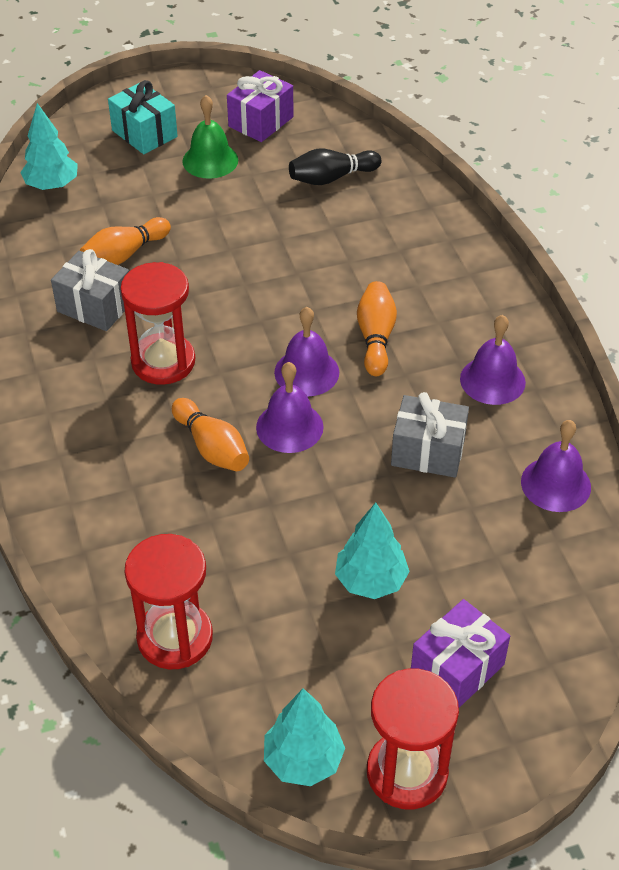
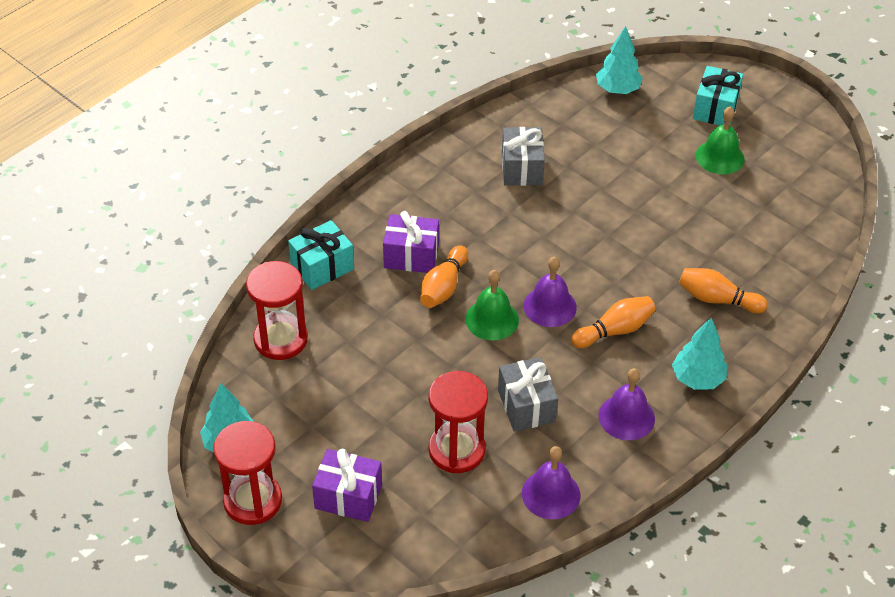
camera: 60 degrees right, 0 degrees up
orange bowling pin [80,217,171,265] -> orange bowling pin moved to [679,268,768,313]
red hourglass [120,262,195,385] -> red hourglass moved to [429,371,488,473]
purple gift [227,70,294,142] -> purple gift moved to [383,211,439,273]
purple bell [256,362,324,453] -> green bell [465,270,519,340]
black bowling pin [289,149,381,185] -> none
turquoise tree [335,502,410,599] -> turquoise tree moved to [672,318,727,390]
none -> turquoise gift [288,220,354,290]

